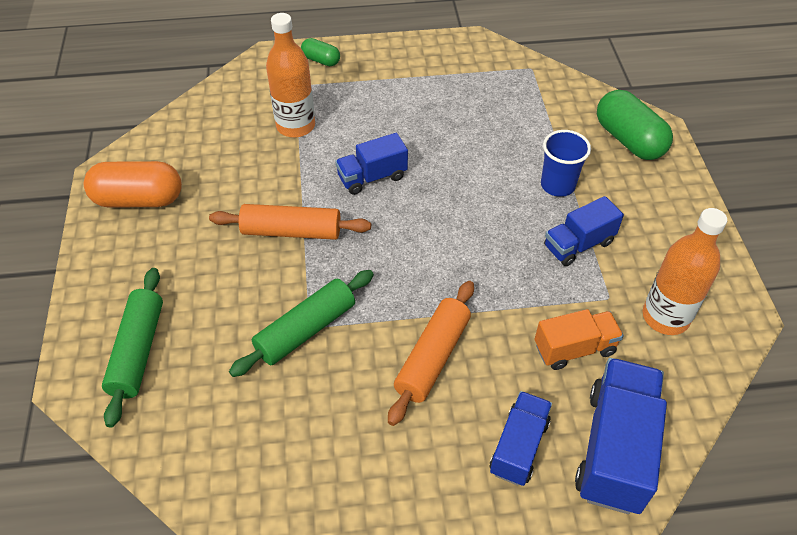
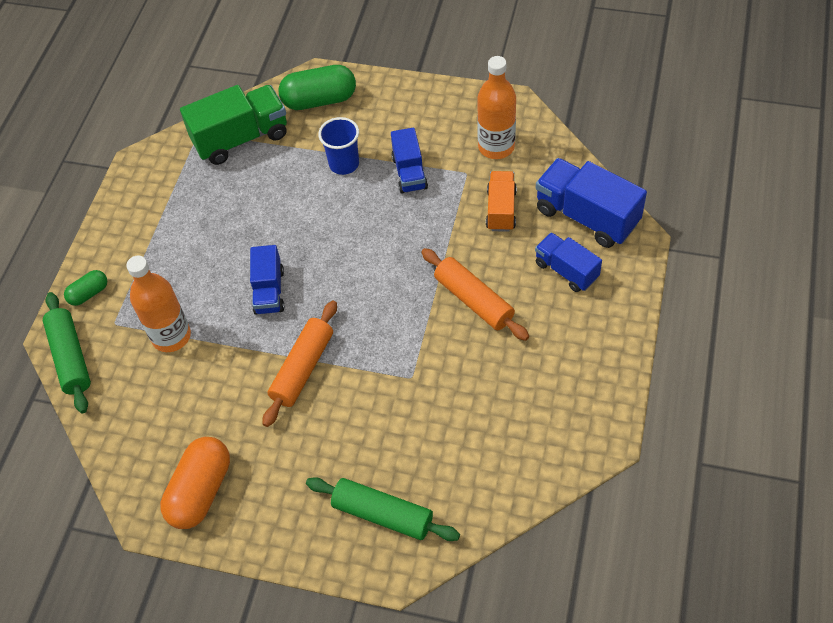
camera: 65 degrees left, 5 degrees up
green rolling pin [229,270,374,377] -> green rolling pin moved to [43,292,91,413]
none -> green truck [180,85,287,165]

